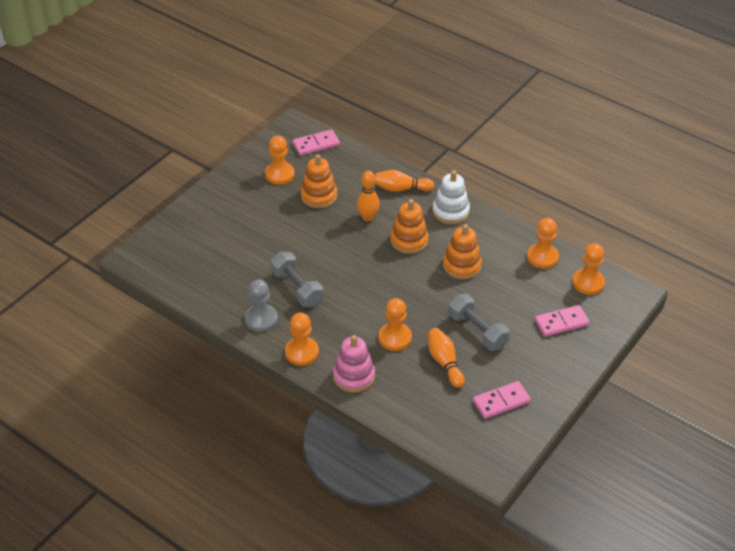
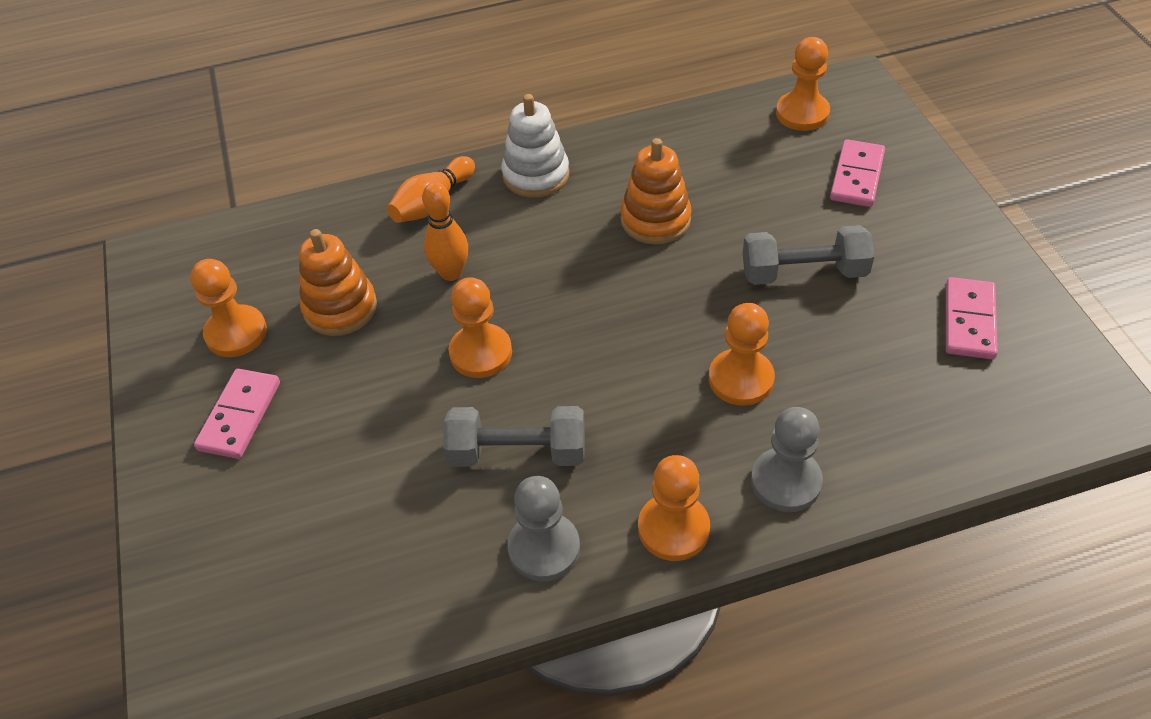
camera: 50 degrees left, 5 degrees up
pink domino [293,130,340,155] -> pink domino moved to [194,369,280,459]
pink stacking toy [333,335,375,393] -> grey pawn [751,407,823,512]
orange stacking toy [390,199,429,254] -> none
orange bowling pin [428,328,465,388] -> none
orange pawn [527,218,559,269] -> orange pawn moved to [449,277,512,378]

